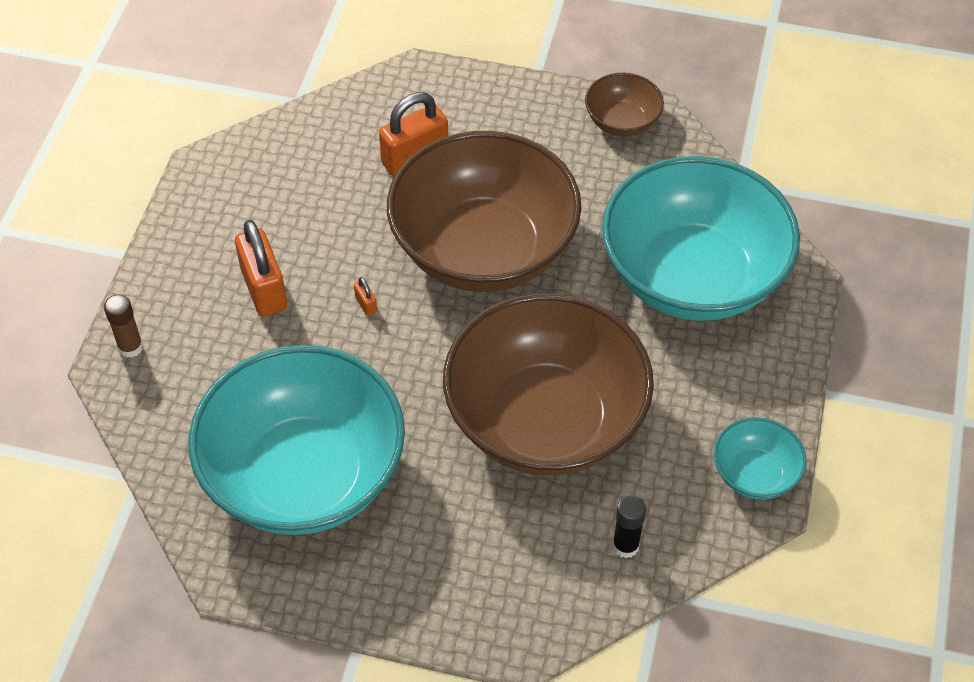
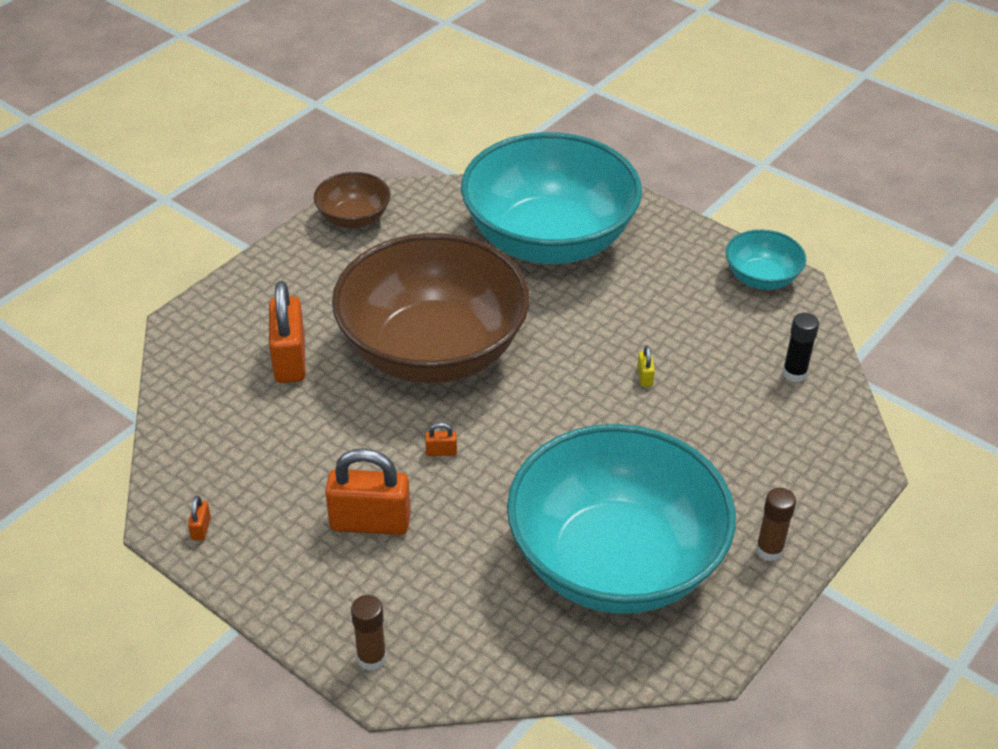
camera: 65 degrees left, 10 degrees down
brown bowl [443,293,654,475] -> yellow padlock [637,345,655,387]
none -> orange padlock [188,496,211,541]
none -> brown glue stick [756,488,796,561]

